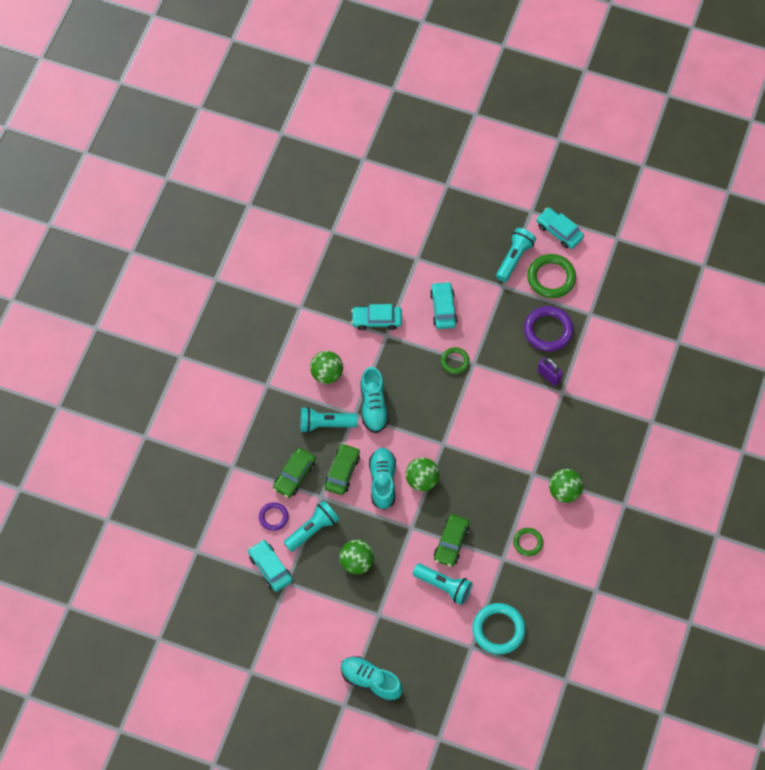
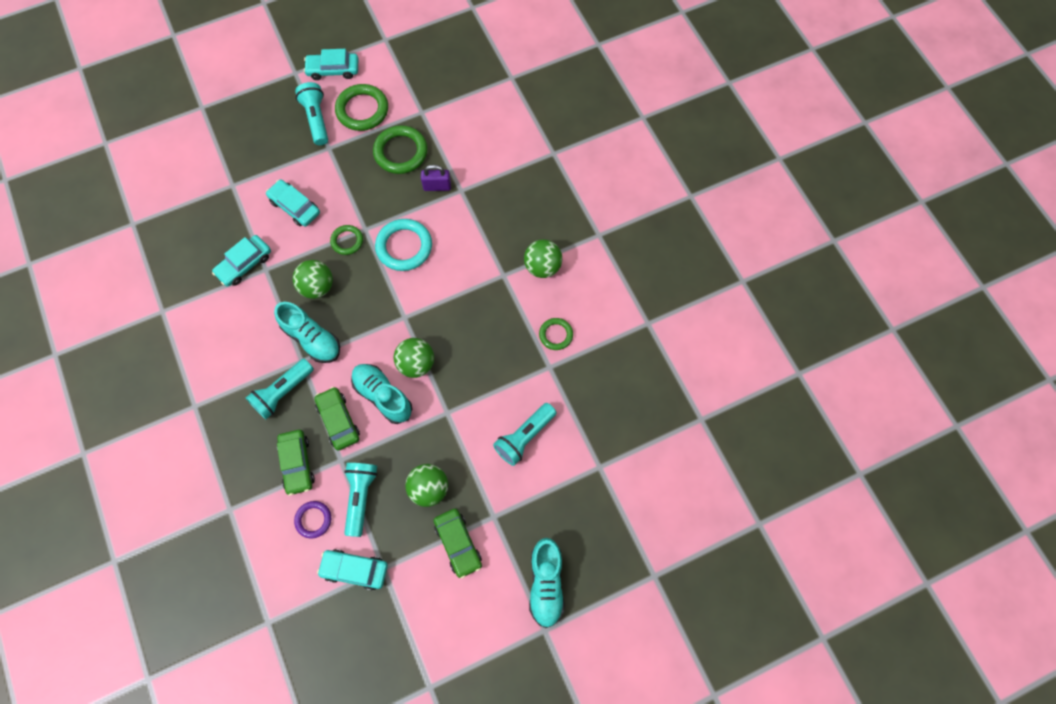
camera: 45 degrees left, 5 degrees up
green ball [310,351,343,384] -> green ball moved to [293,260,333,299]
turquoise shoe [341,656,403,702] -> turquoise shoe turned 75 degrees counterclockwise [529,538,565,628]
turquoise flashlight [413,563,473,605] -> turquoise flashlight turned 150 degrees clockwise [493,403,557,466]
green car [434,514,469,567] -> green car moved to [434,508,482,579]
turquoise ring [472,603,526,655] -> turquoise ring moved to [375,219,432,271]
purple ring [524,306,573,352] -> green ring [373,125,428,174]

